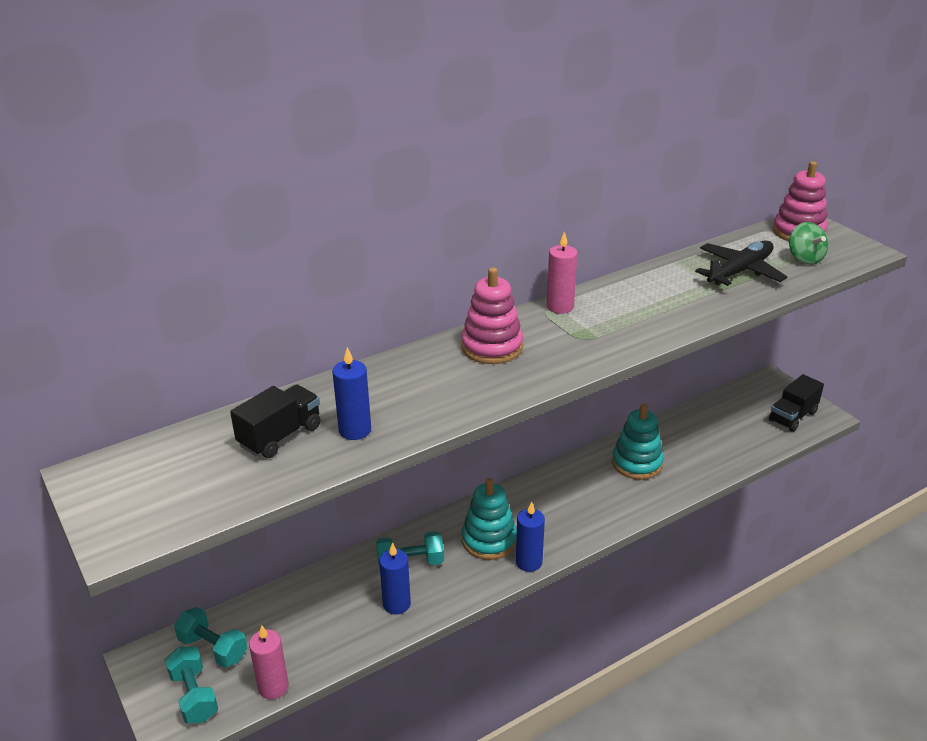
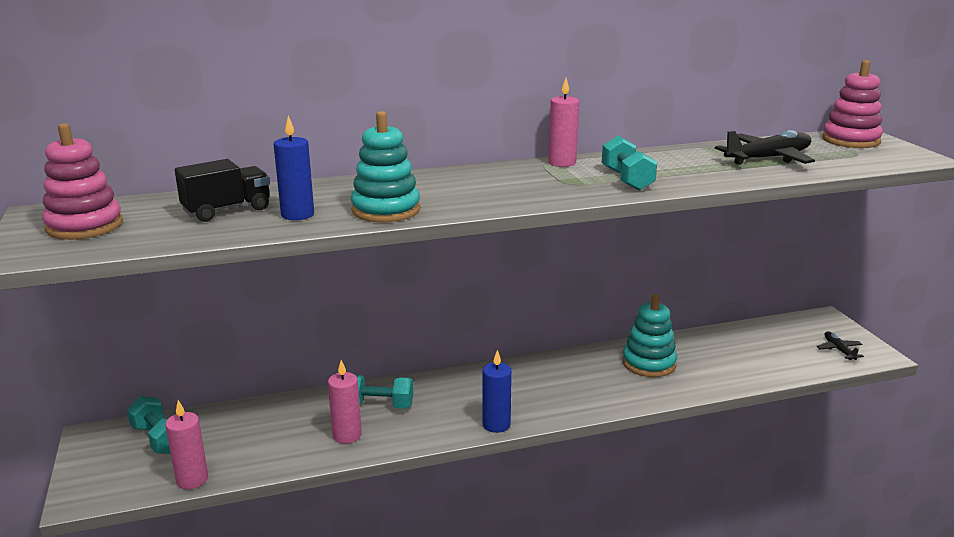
camera: 15 degrees right, 10 degrees down
turquoise dumbbell [165,647,218,723] -> turquoise dumbbell moved to [602,136,657,191]
blue candle [379,543,411,615] -> pink candle [328,360,362,444]
pink stacking toy [461,267,523,364] -> pink stacking toy moved to [42,123,123,240]
turquoise stacking toy [462,478,517,560] -> turquoise stacking toy moved to [351,111,420,222]
black truck [769,374,824,432] -> black plane [816,331,864,360]
green spinning top [789,222,829,265] -> none

